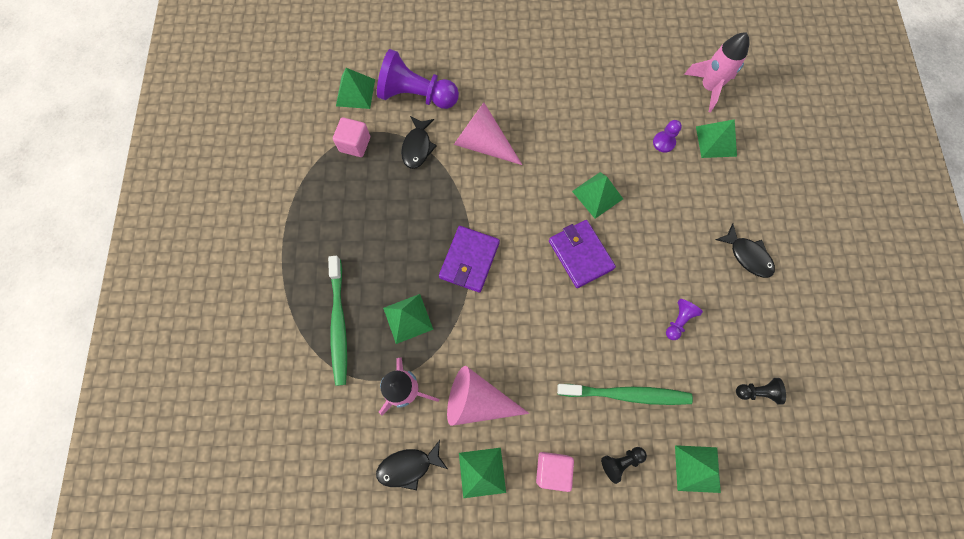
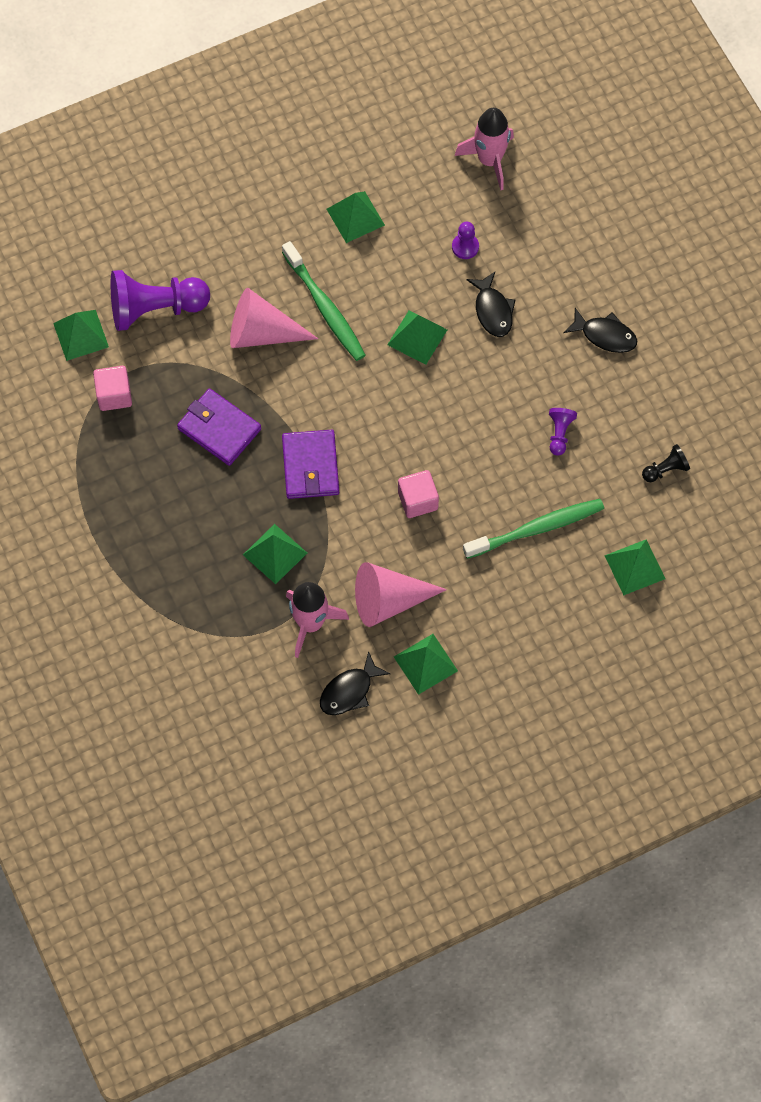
camera: 25 degrees left, 5 degrees down
green toothbrush [328,256,347,386] -> green toothbrush moved to [282,241,366,361]
black fish [401,116,437,169] -> black fish moved to [466,272,515,337]
pink cube [536,452,574,492] -> pink cube moved to [398,470,439,518]
purple wallet [549,220,616,288] -> purple wallet moved to [177,389,261,466]
black pawn [601,447,647,484] -> none
green pyramid [696,119,737,158] -> green pyramid moved to [327,191,385,243]

